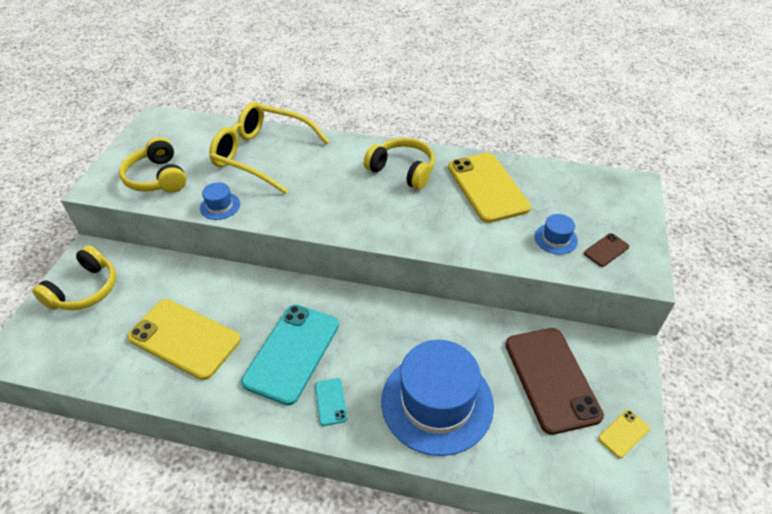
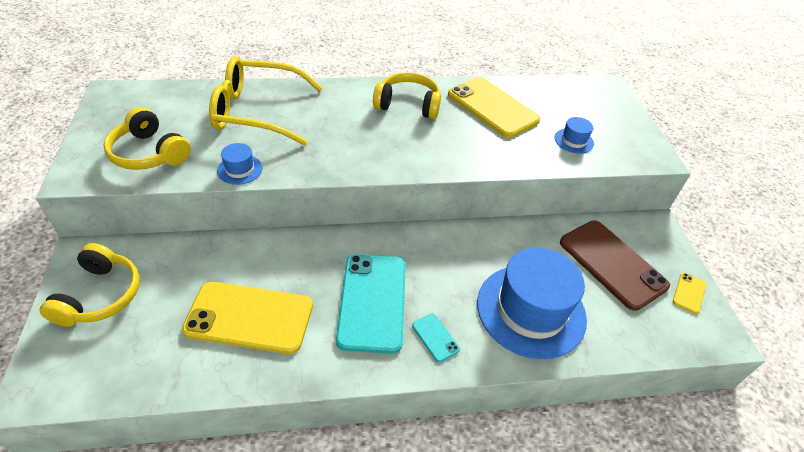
camera: 25 degrees left, 0 degrees up
brown phone [584,233,629,267] -> none

